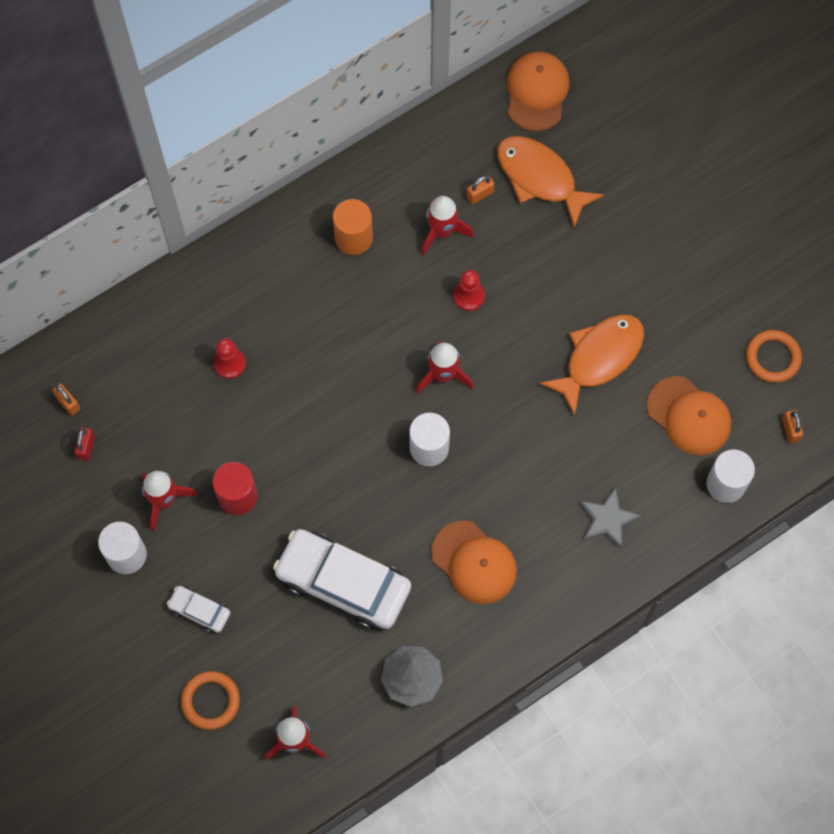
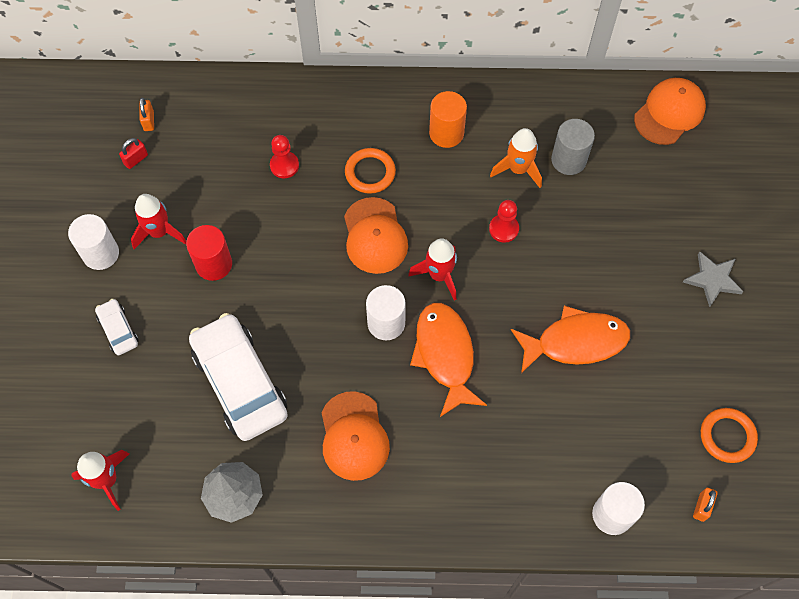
camera: 35 degrees right, 5 degrees down
orange ring [181,671,240,730] -> orange ring moved to [345,148,396,194]
red rocket [421,196,474,256] -> orange rocket [490,128,542,188]
orange padlock [467,176,494,204] -> grey cylinder [551,119,595,175]
orange fish [497,136,604,228] -> orange fish moved to [410,303,487,417]
grey star [580,487,642,550] -> grey star moved to [683,251,744,307]
orange cap [647,376,731,455] -> orange cap moved to [344,197,408,274]

